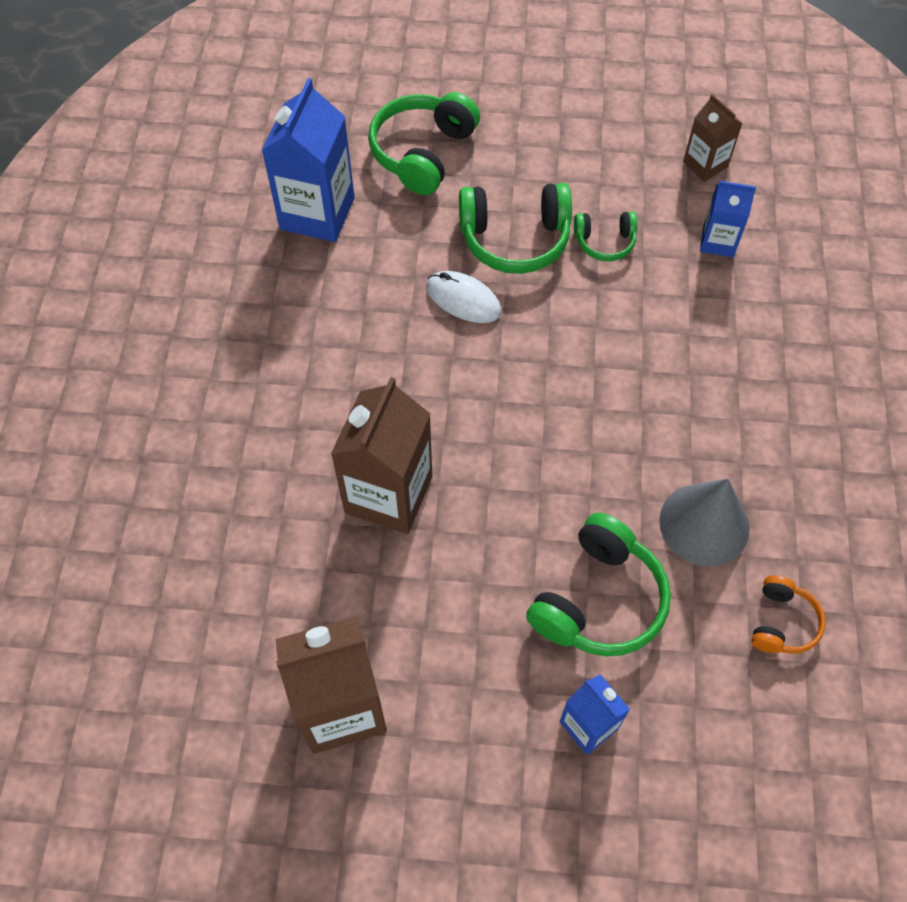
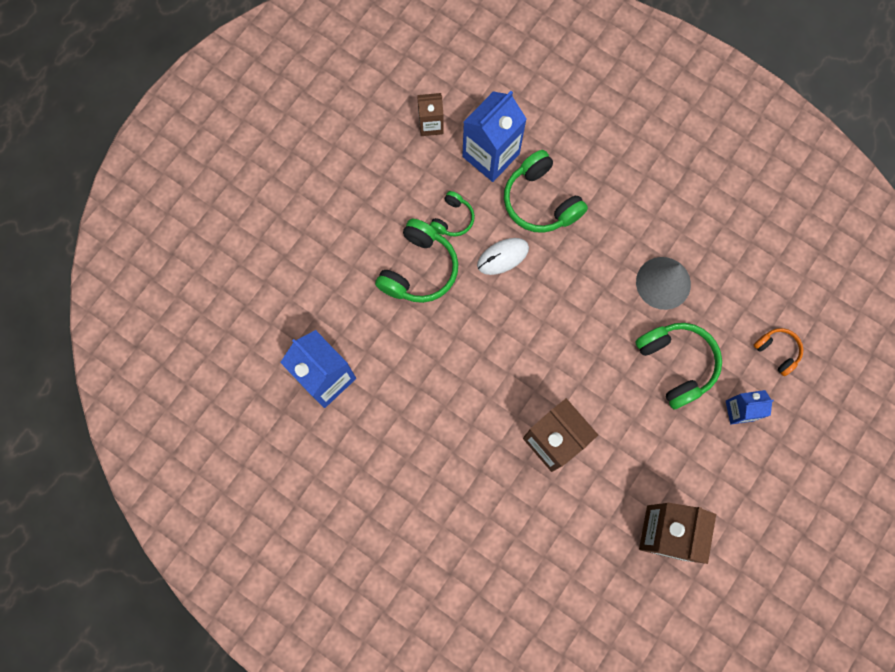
camera: 60 degrees left, 15 degrees up
green headphones [368,92,480,195] -> green headphones moved to [504,150,588,233]
white mouse [426,271,501,323] -> white mouse moved to [477,238,529,275]
blue carton [700,181,756,257] -> blue carton [462,91,527,182], size x1.80
orange headphones [751,575,826,654] -> orange headphones moved to [754,328,803,376]

